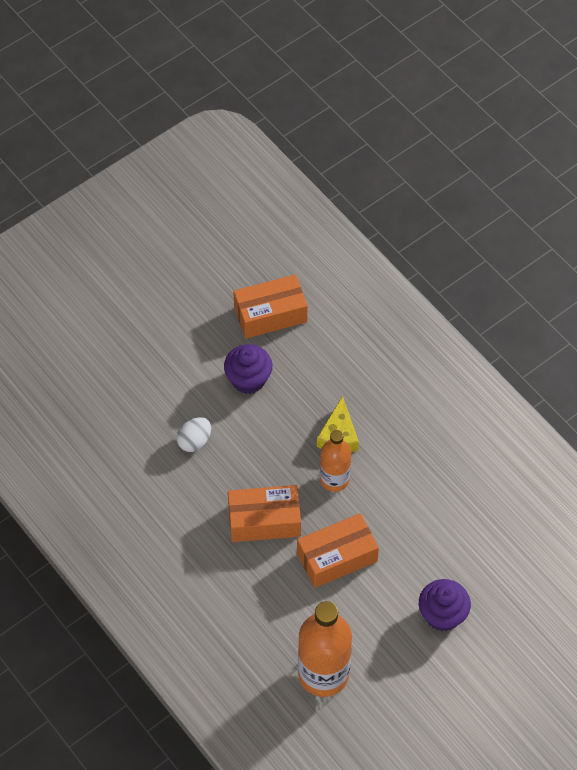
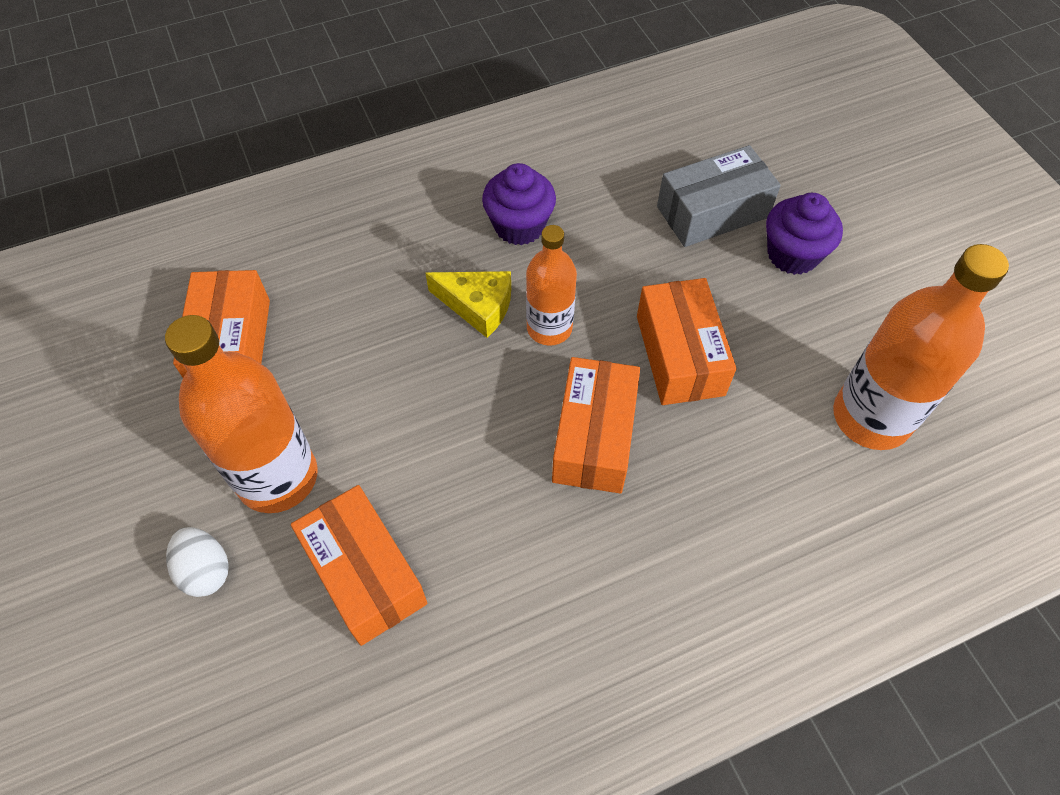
camera: 75 degrees left, 0 degrees up
white egg [177,417,211,452] -> white egg moved to [166,527,229,597]
purple cupcake [224,344,273,394] -> purple cupcake moved to [482,163,556,245]
none -> orange bottle [165,315,318,513]
none -> orange box [291,485,427,646]
none -> grey box [657,145,781,247]

